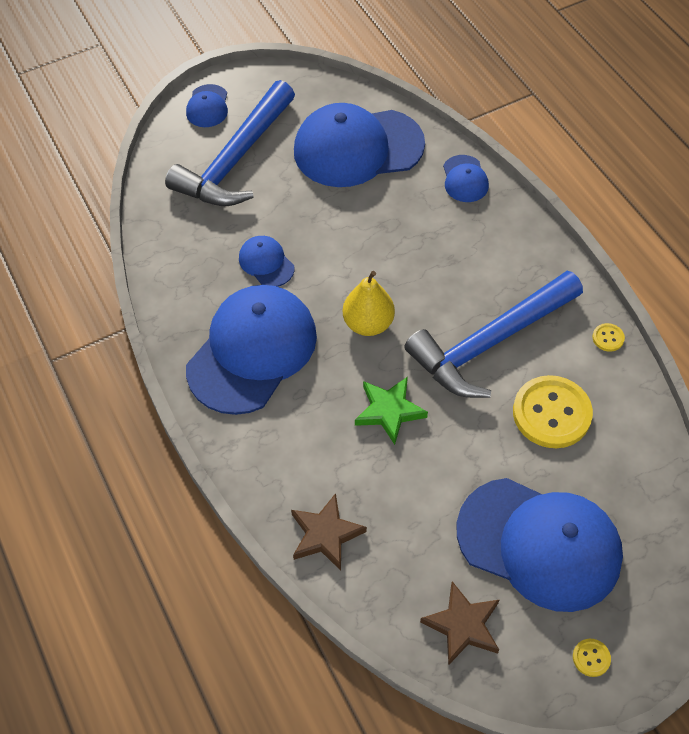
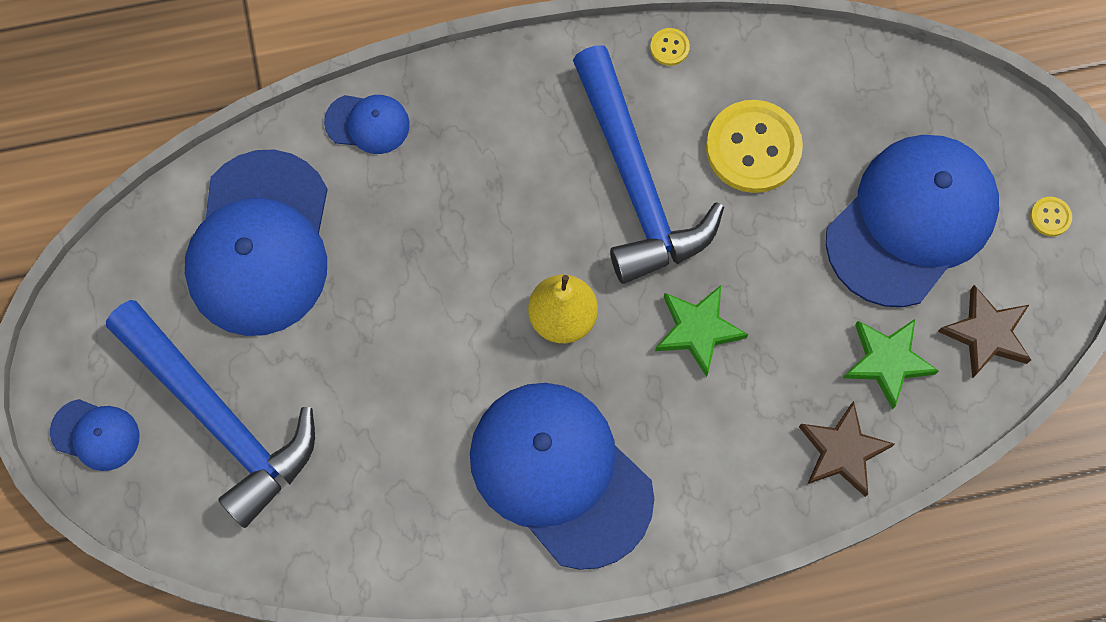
camera: 75 degrees left, 15 degrees up
blue cap [239,236,294,287] -> none
none -> green star [843,319,939,409]

